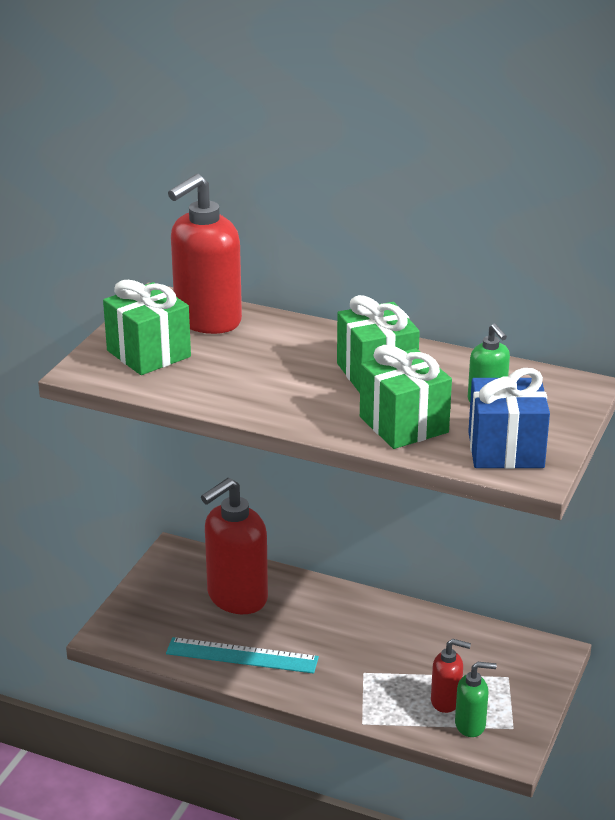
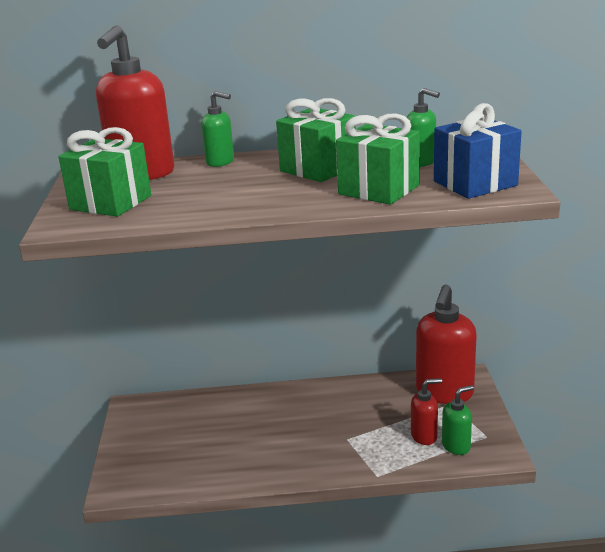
camera: 25 degrees left, 5 degrees down
turquoise ruler [166,637,319,674] -> none
red soap dispenser [201,478,268,614] -> red soap dispenser moved to [416,284,477,404]
none -> green soap dispenser [201,91,234,167]

